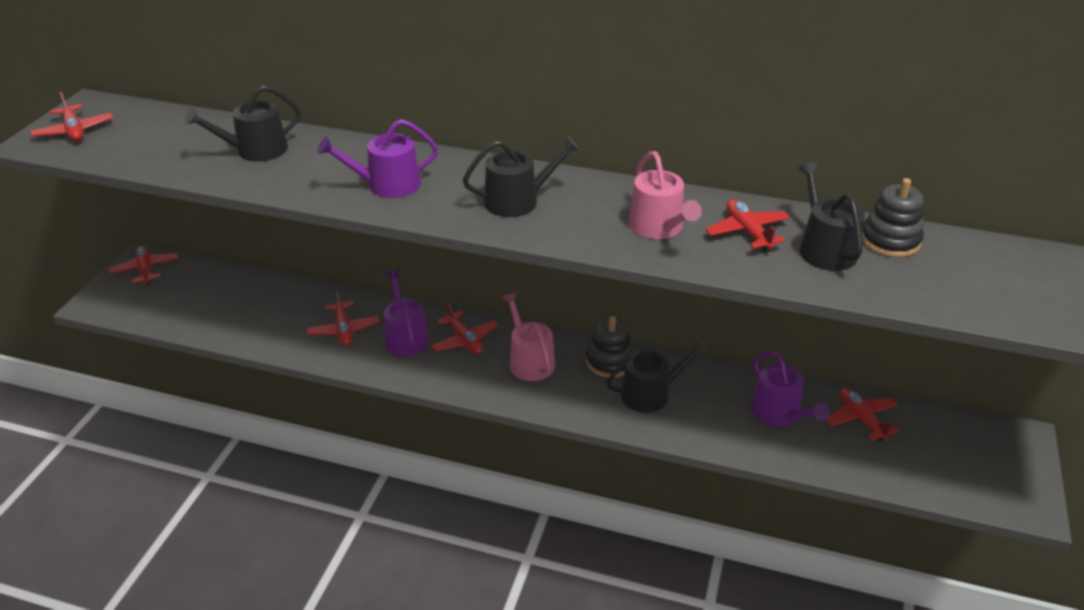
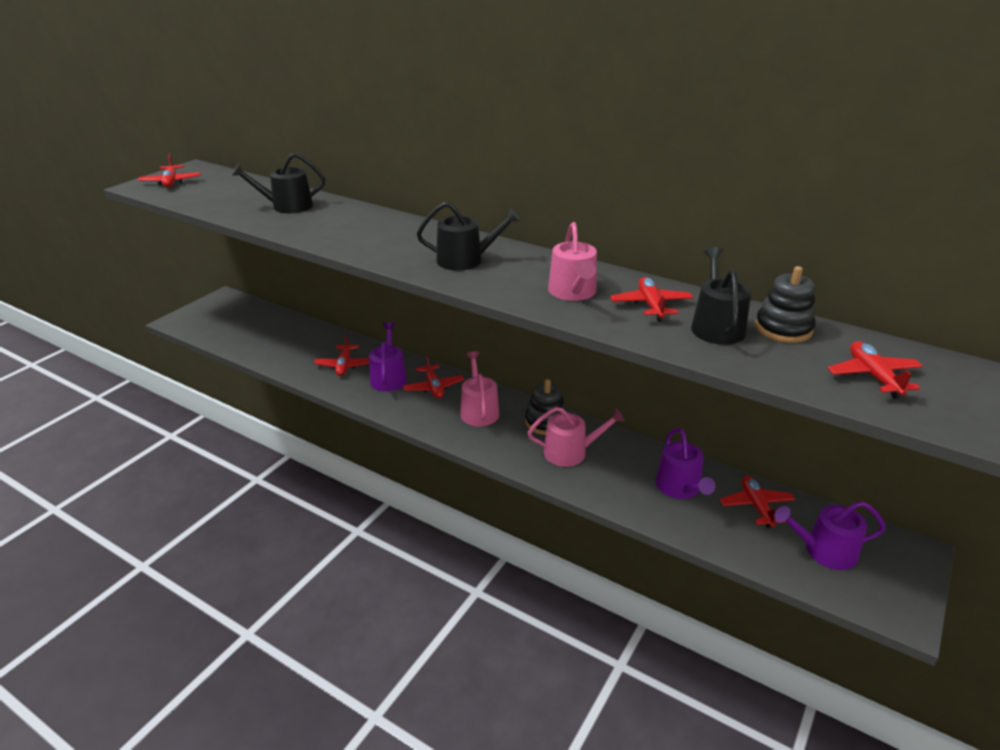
camera: 15 degrees right, 5 degrees down
red plane [109,245,179,285] -> red plane moved to [828,341,923,399]
purple watering can [317,119,438,198] -> purple watering can moved to [774,501,886,570]
black watering can [606,338,709,412] -> pink watering can [528,407,625,467]

